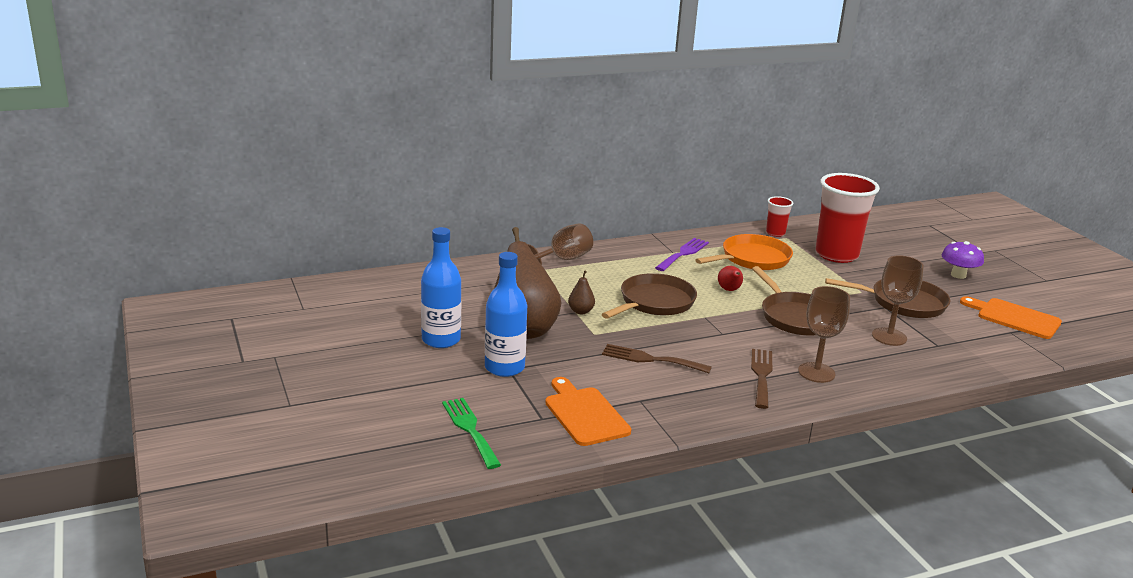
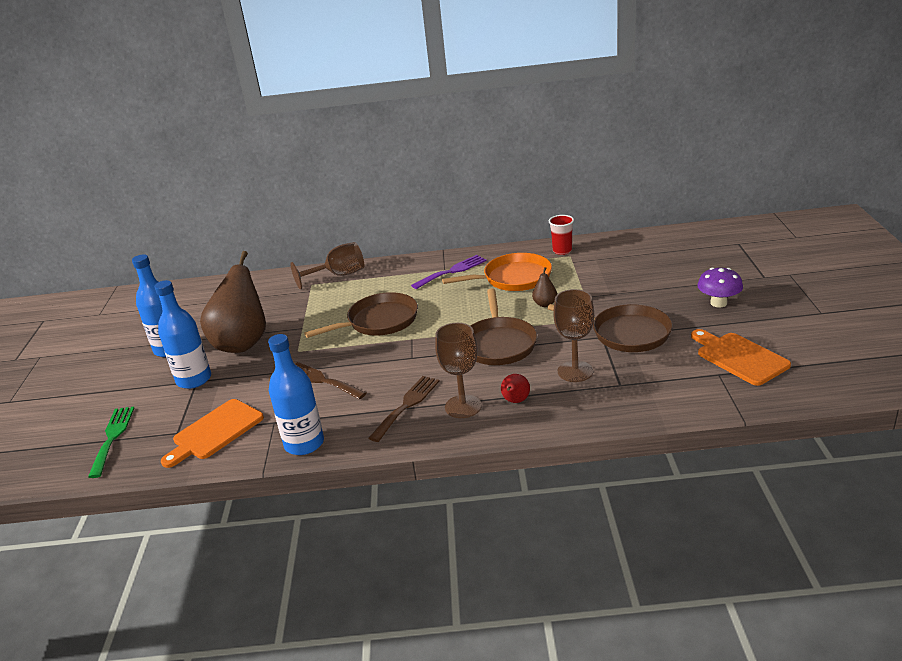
camera: 25 degrees right, 5 degrees up
orange cutting board [545,377,631,446] -> orange cutting board turned 135 degrees counterclockwise [161,399,264,468]
brown pear [568,271,595,314] -> brown pear moved to [532,267,557,307]
red pear [718,266,743,291] -> red pear moved to [501,374,530,403]
red cup [815,173,880,263] -> none
none -> blue bottle [268,334,324,455]

